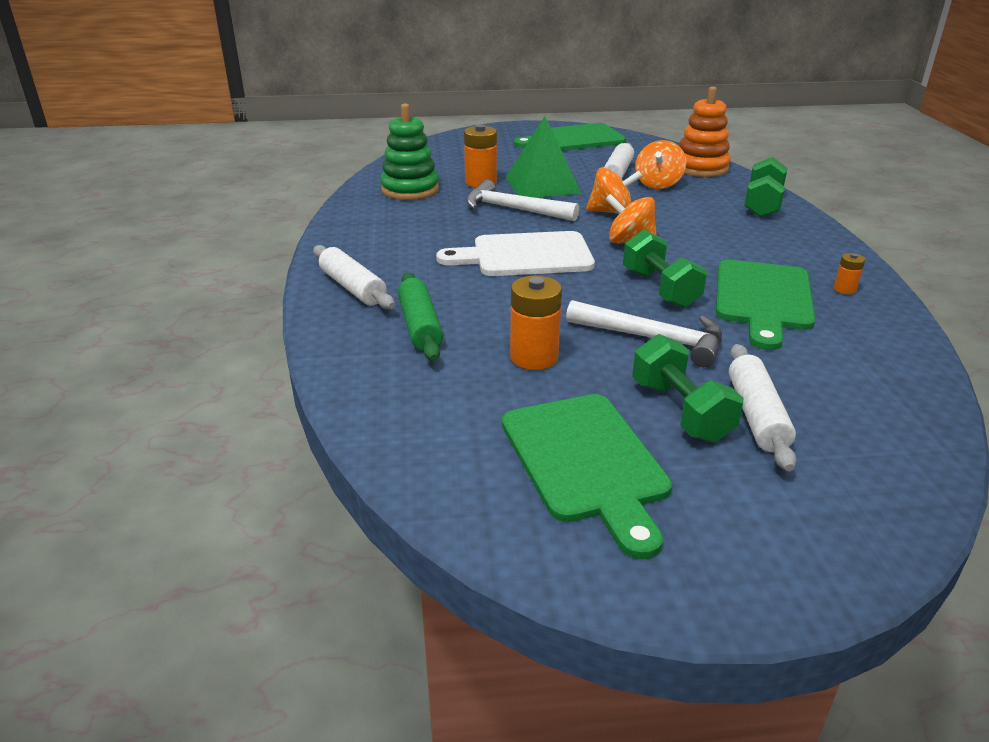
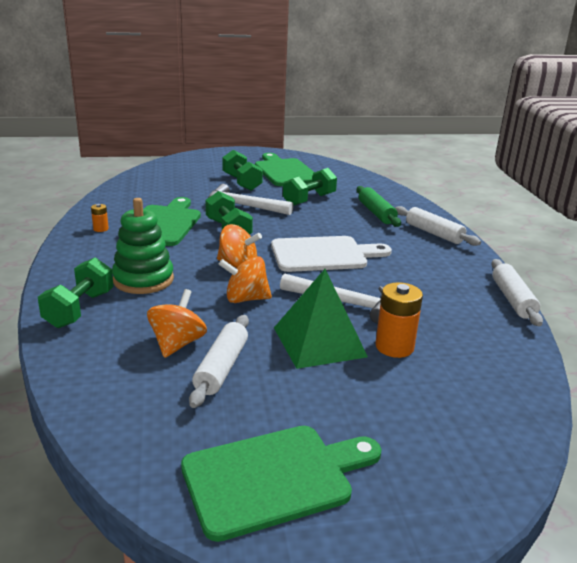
camera: 175 degrees right, 5 degrees down
green stacking toy [380,104,439,200] -> green stacking toy moved to [112,198,174,294]
orange battery [510,276,562,370] -> green dumbbell [283,168,337,206]
orange stacking toy [679,86,731,177] -> none
white rolling pin [729,344,797,471] -> white rolling pin moved to [491,259,543,326]

